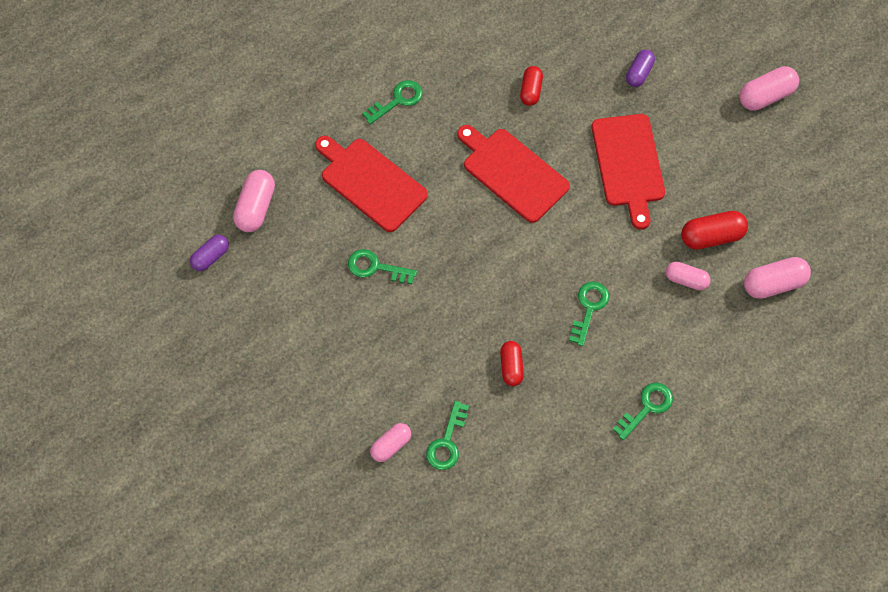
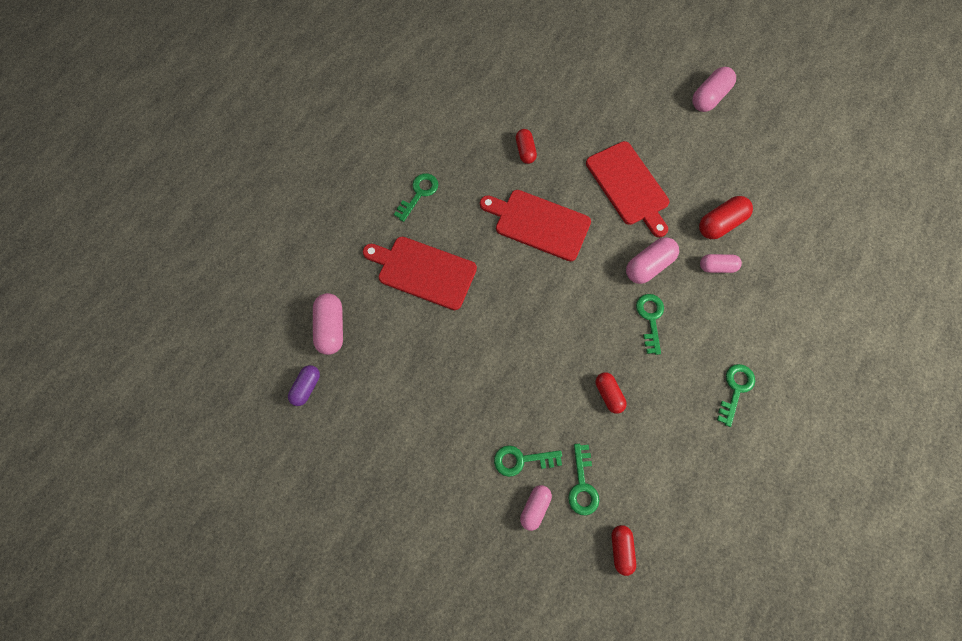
camera: 20 degrees left, 5 degrees up
green key [348,249,417,284] -> green key moved to [494,445,562,477]
purple capsule [626,50,655,87] -> none
pink capsule [744,257,811,299] -> pink capsule moved to [626,237,679,284]
none -> red capsule [611,525,636,576]

